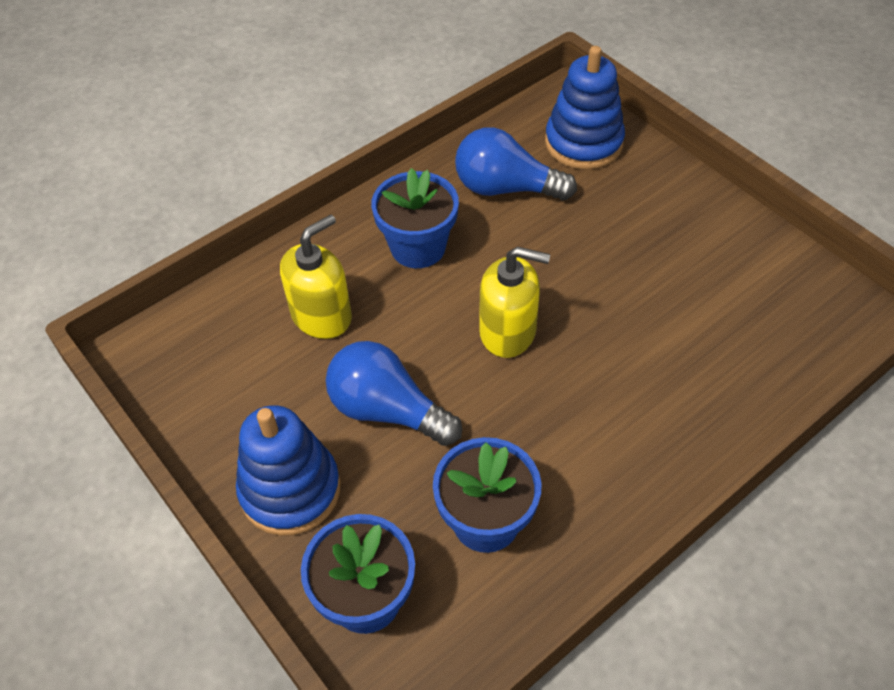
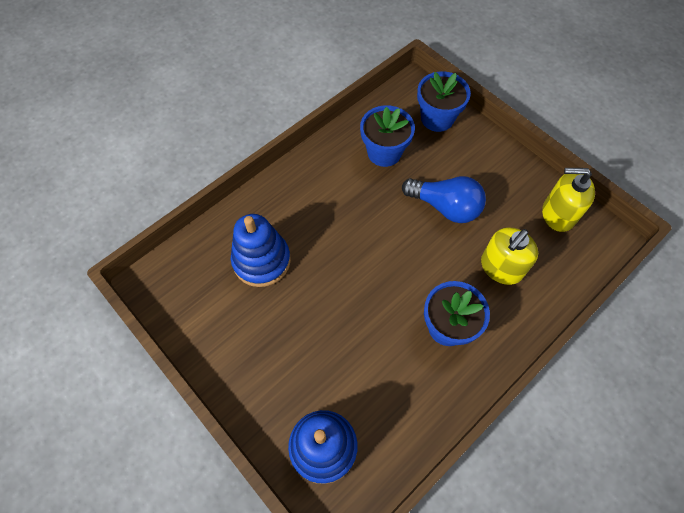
camera: 175 degrees right, 10 degrees up
blue stacking toy [236,405,340,536] -> blue stacking toy moved to [231,214,291,287]
blue light bulb [455,127,577,200] -> none
yellow soap dispenser [479,246,550,358] -> yellow soap dispenser moved to [542,168,595,232]

